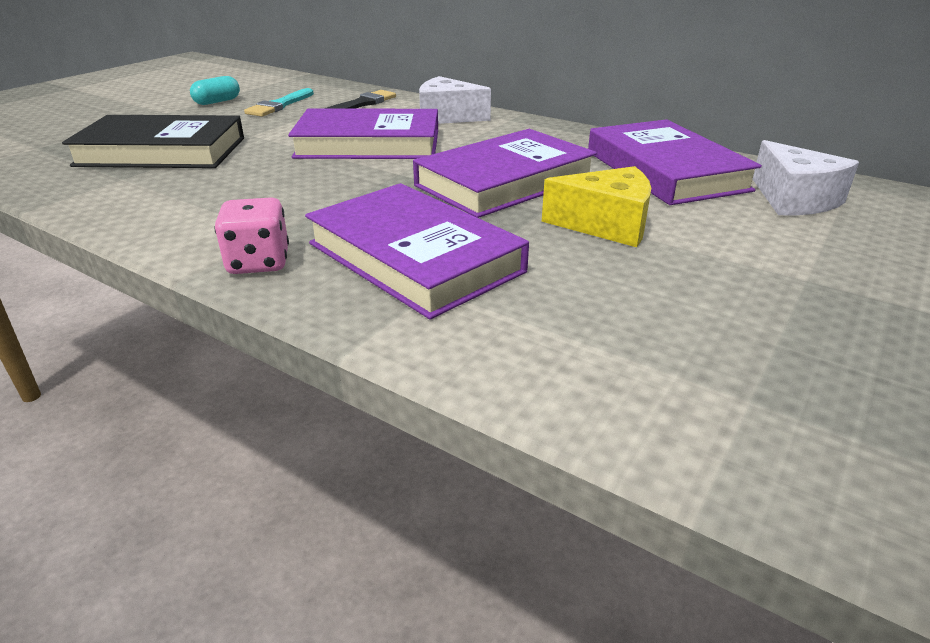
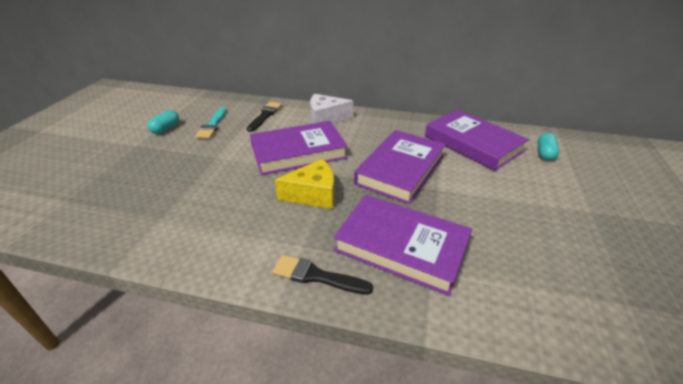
camera: 20 degrees left, 5 degrees up
black book [62,115,244,168] -> none
pink dice [214,197,289,274] -> black brush [272,255,373,295]
yellow cheese [542,166,651,247] -> yellow cheese moved to [275,159,334,209]
white cheese [753,140,859,215] -> turquoise capsule [537,133,559,161]

